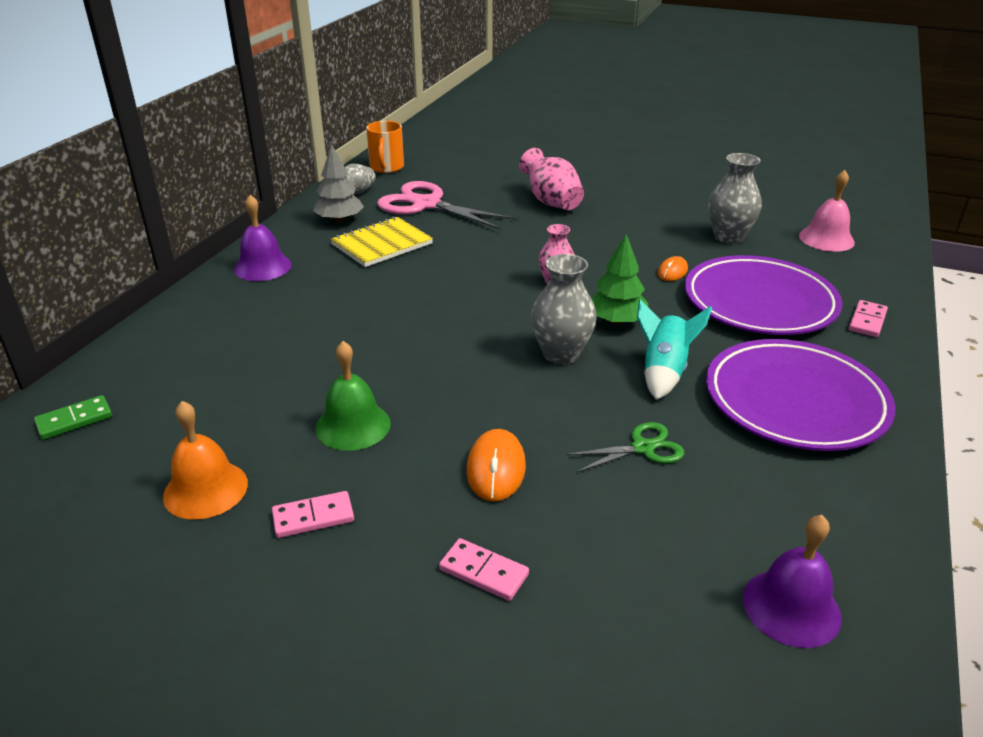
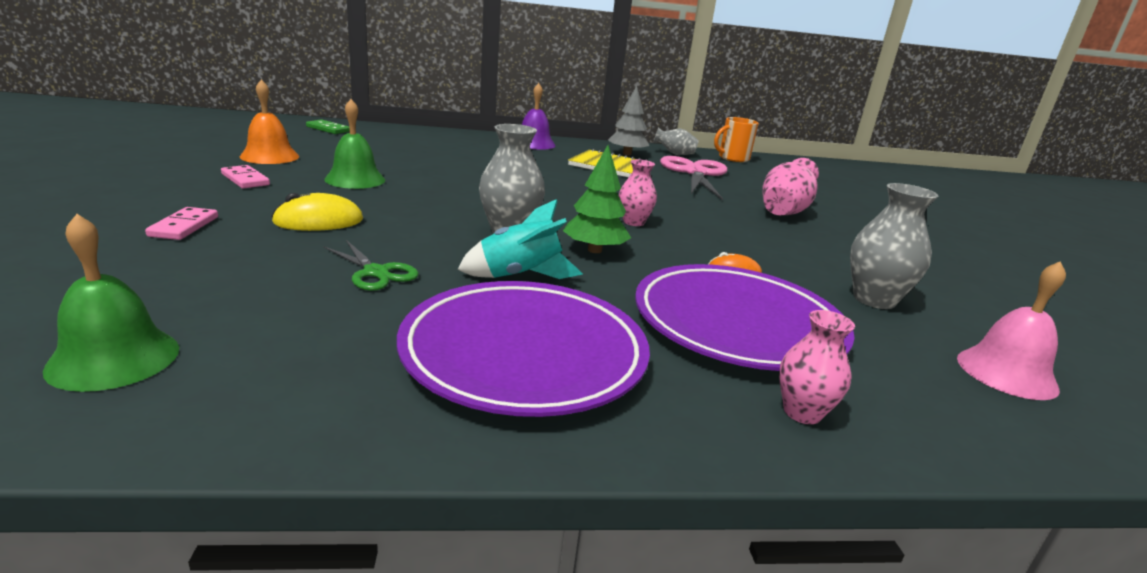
camera: 60 degrees right, 10 degrees down
orange mouse [466,429,526,502] -> yellow mouse [271,193,363,231]
purple bell [743,515,842,648] -> green bell [43,214,179,392]
pink domino [849,300,888,337] -> pink vase [779,310,855,424]

